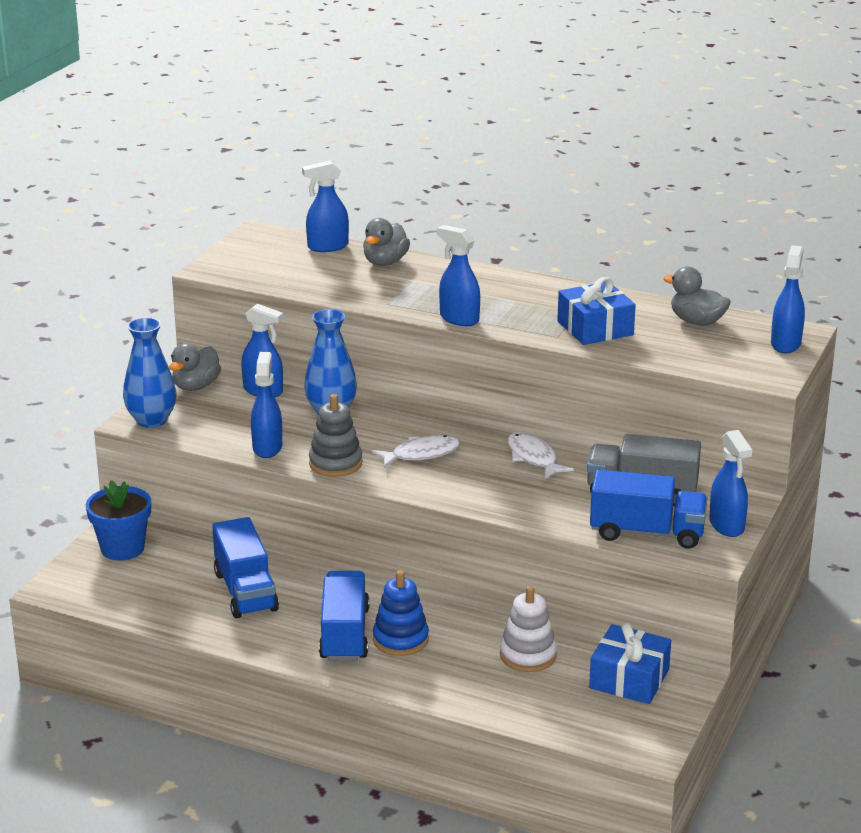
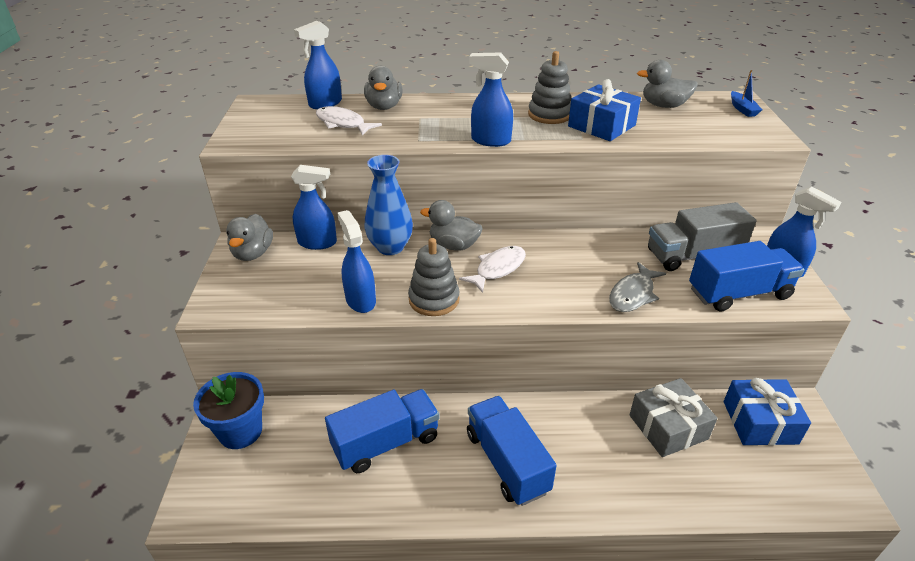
camera: 25 degrees left, 10 degrees up
blue vase [123,317,177,428] -> none
blue truck [212,517,279,618] -> blue truck turned 75 degrees counterclockwise [325,389,439,473]
blue stacking toy [373,570,429,656] -> none
white stacking toy [500,586,557,672] -> grey gift [629,378,718,457]
white fish [507,432,574,479] -> white fish moved to [316,106,382,136]
blue spray bottle [771,245,805,353] -> blue boat [731,70,762,117]
none -> grey duck [420,200,483,251]
none -> grey stacking toy [528,51,571,124]
none -> grey fish [609,262,666,312]

